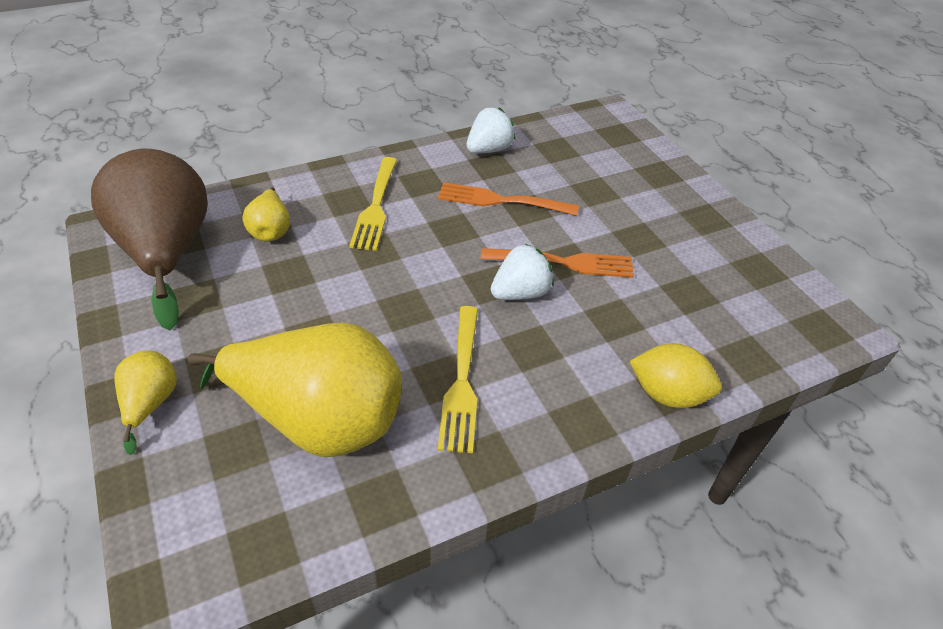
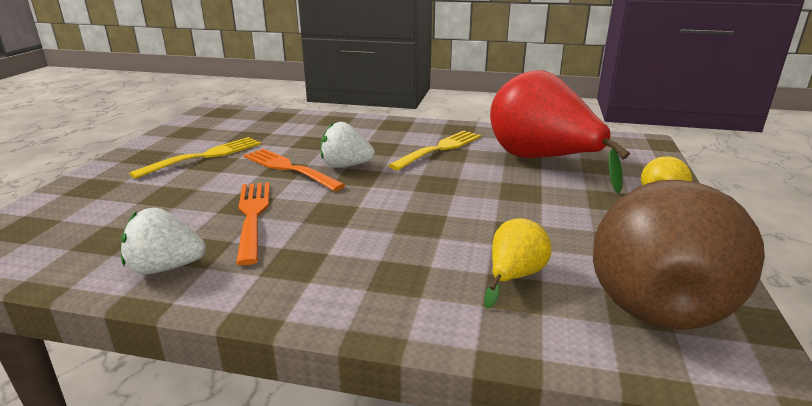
camera: 140 degrees left, 20 degrees down
yellow pear [188,323,402,457] -> red pear [490,70,630,193]
yellow fork [349,157,397,251] -> yellow fork moved to [129,137,261,179]
orange fork [438,182,579,216] -> orange fork turned 150 degrees counterclockwise [236,182,270,265]
yellow lemon [629,343,722,408] -> none

